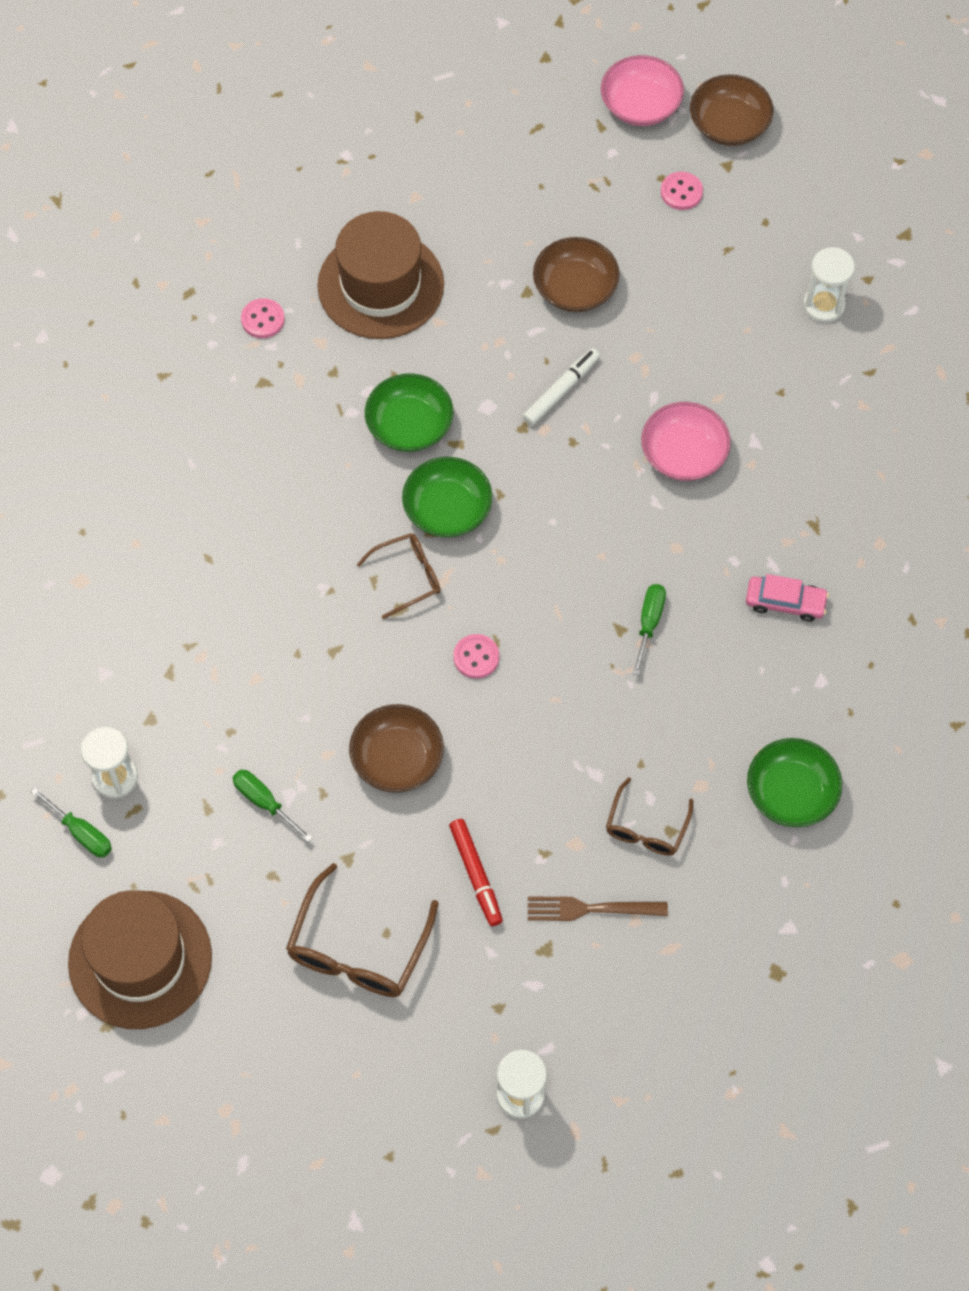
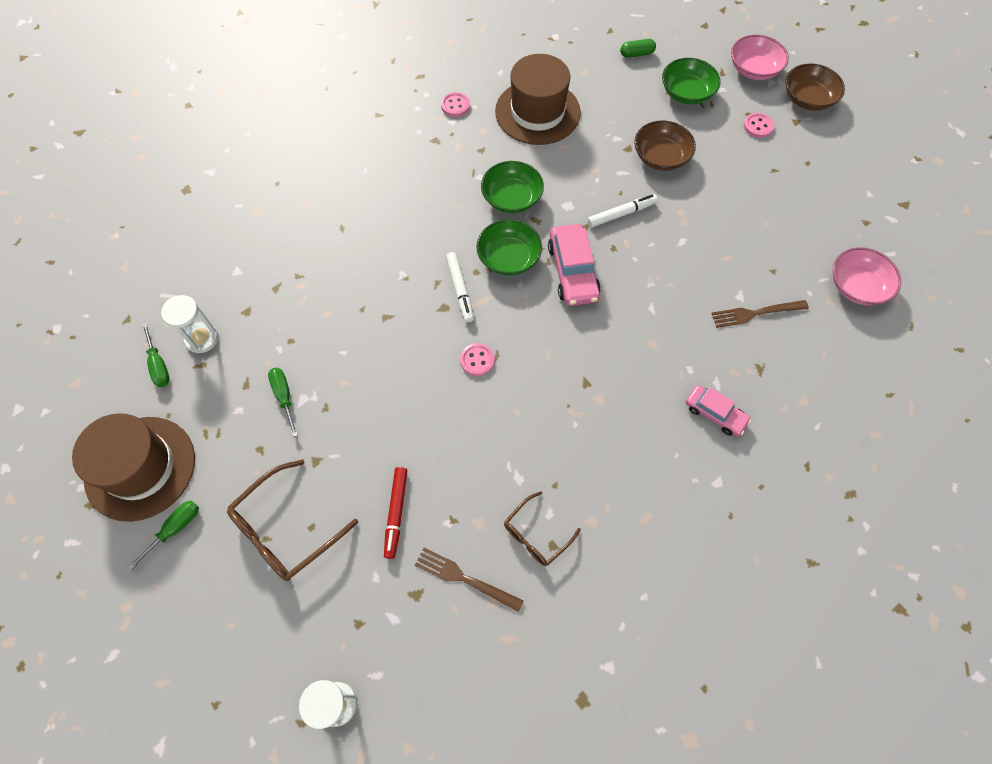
camera: 25 degrees right, 0 degrees up
brown bowl [349,704,444,792] -> none
brown glasses [357,533,440,619] -> white marker [446,252,474,322]
green screwdriver [633,584,666,675] -> green screwdriver moved to [128,501,199,570]
pink bowl [641,402,731,481] -> pink bowl moved to [833,247,901,305]
green bowl [747,738,842,827] -> green bowl moved to [662,58,721,105]
white hourglass [803,247,855,323] -> none
none -> pink car [548,224,601,306]
none -> green capsule [620,39,656,58]
none -> brown fork [711,300,809,328]

